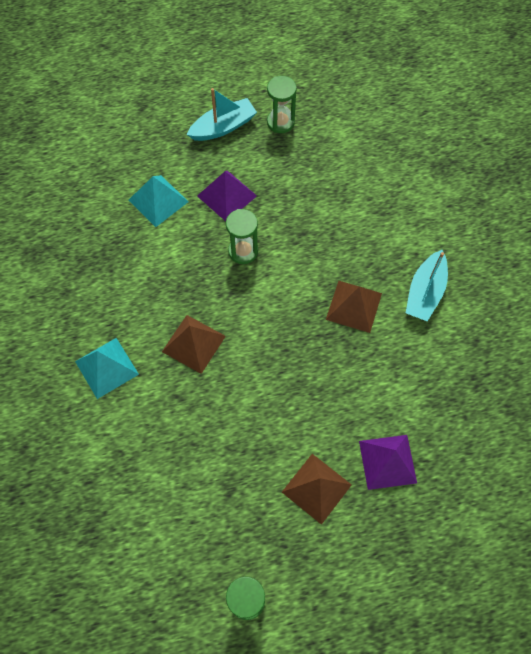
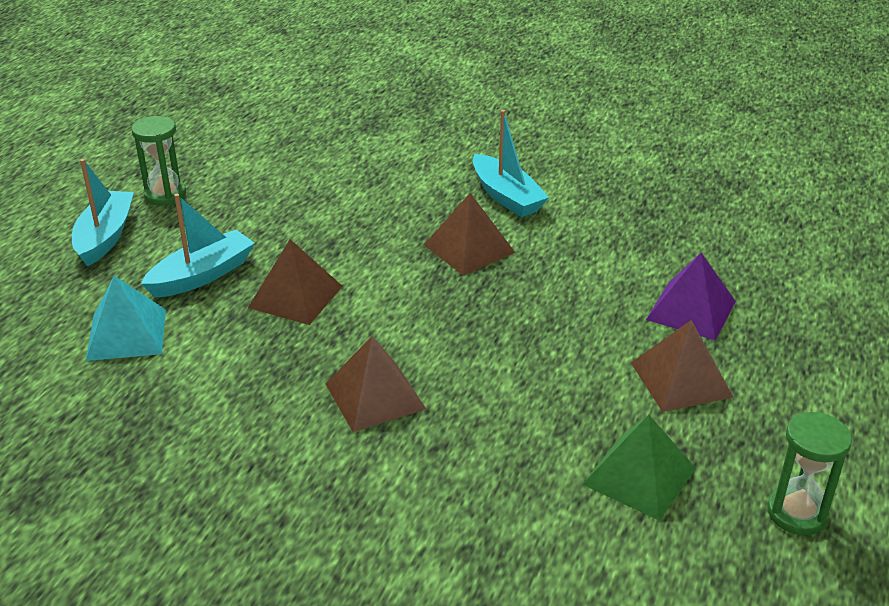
camera: 55 degrees left, 30 degrees down
turquoise pyramid [75,338,139,399] -> none
purple pyramid [197,171,257,221] -> turquoise boat [141,194,255,298]
green hourglass [226,209,258,264] -> brown pyramid [248,239,343,325]
none -> green pyramid [582,415,696,521]

